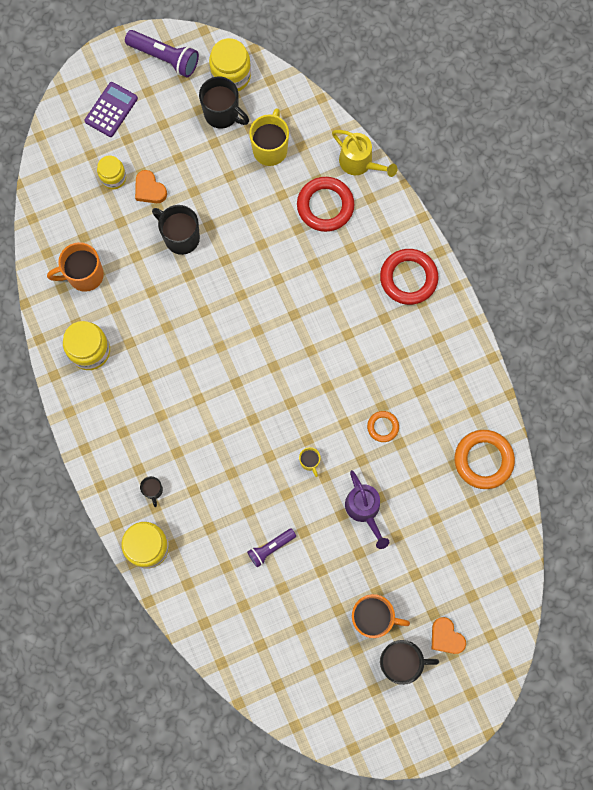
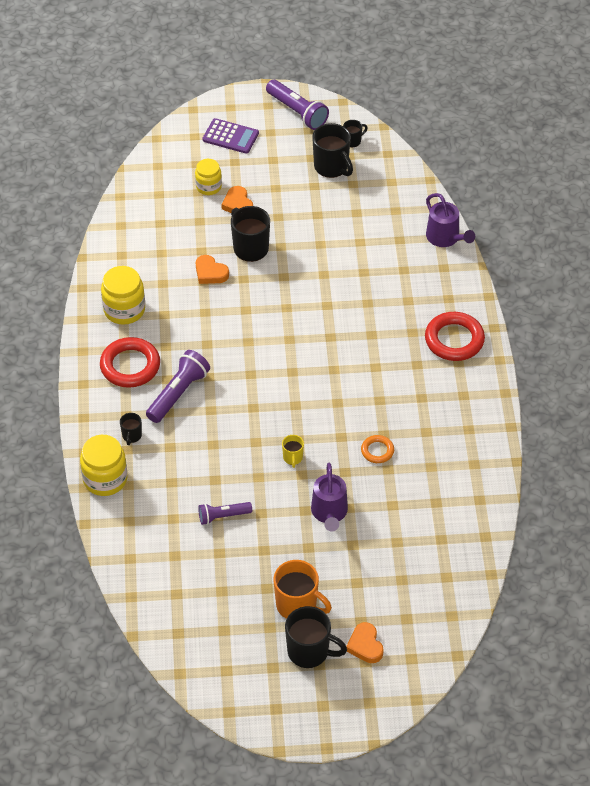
camera: 20 degrees right, 25 degrees down
orange mug [47,242,104,292] -> none
purple calculator [84,82,138,137] -> purple calculator turned 60 degrees clockwise [202,118,259,154]
yellow jar [209,38,251,91] -> black mug [343,120,368,147]
yellow mug [249,108,289,166] -> none
red ring [297,177,355,232] -> red ring moved to [100,337,160,388]
yellow watering can [332,130,397,177] -> purple watering can [426,193,475,247]
orange ring [455,430,515,489] -> none
none -> purple flashlight [146,350,210,423]
none -> orange heart [196,255,229,284]

